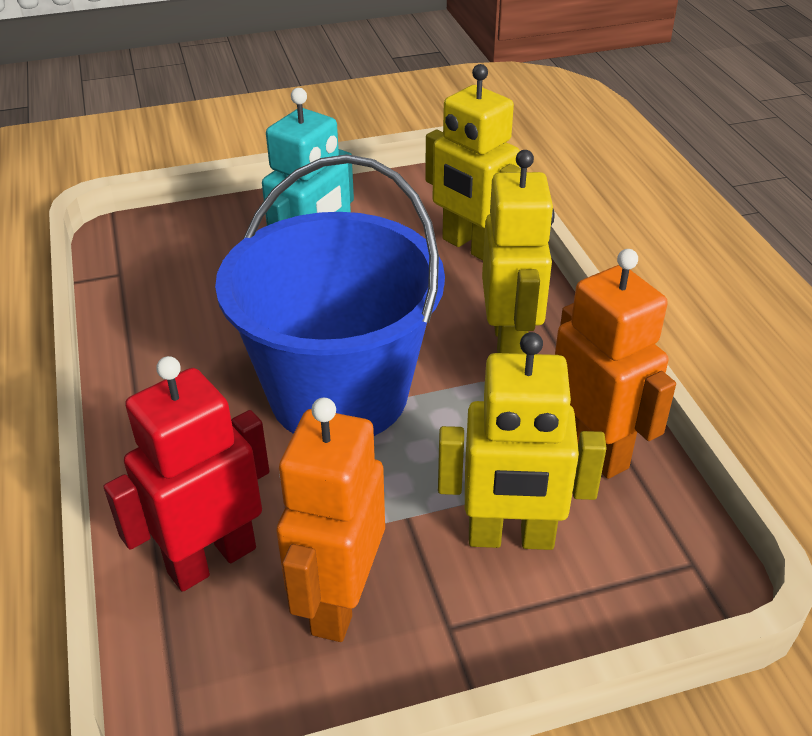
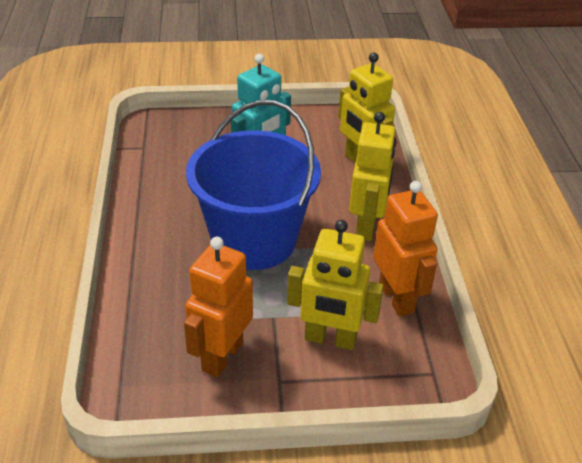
camera: 10 degrees right, 0 degrees up
red robot [104,356,269,592] -> none

